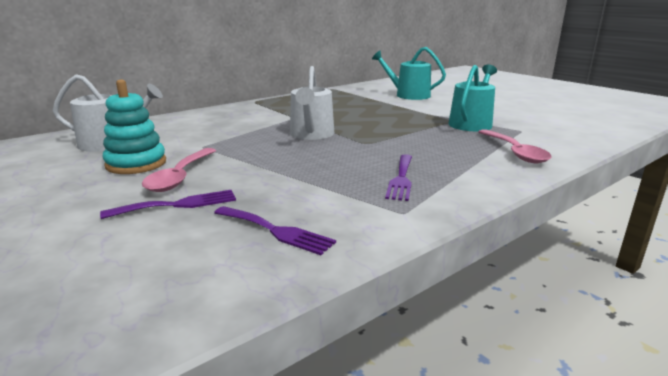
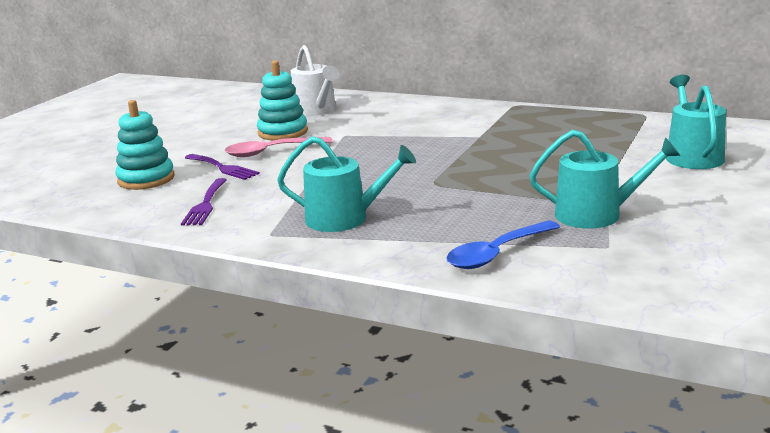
camera: 65 degrees right, 0 degrees up
white watering can [290,66,334,140] -> none
purple fork [385,154,412,201] -> turquoise watering can [277,136,416,232]
pink spoon [478,129,552,163] -> blue spoon [446,221,560,269]
none -> turquoise stacking toy [116,100,175,190]

